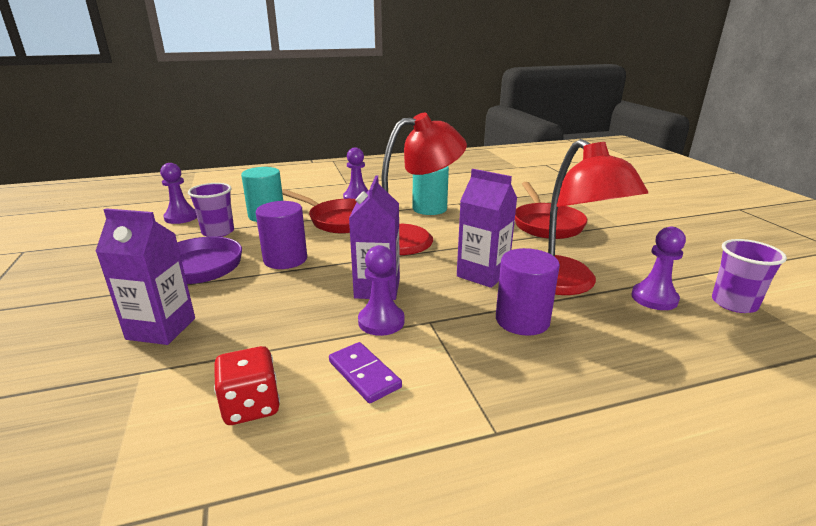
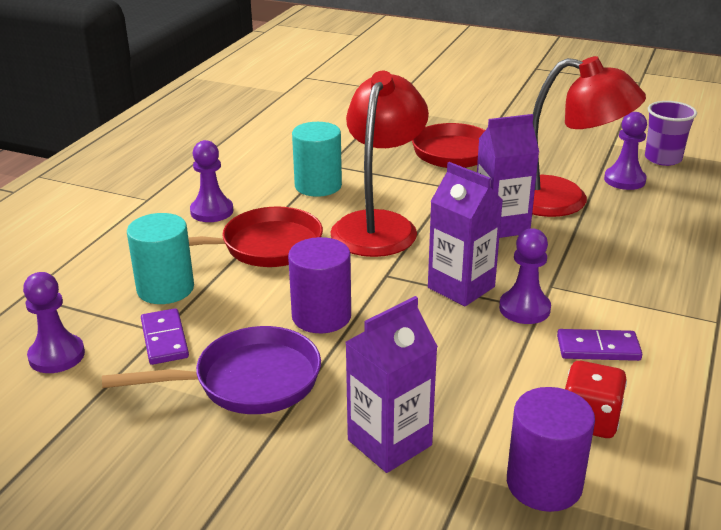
camera: 50 degrees left, 5 degrees up
purple cup [188,183,234,237] -> purple domino [141,308,189,365]
purple cylinder [496,248,560,336] -> purple cylinder moved to [507,387,595,512]

